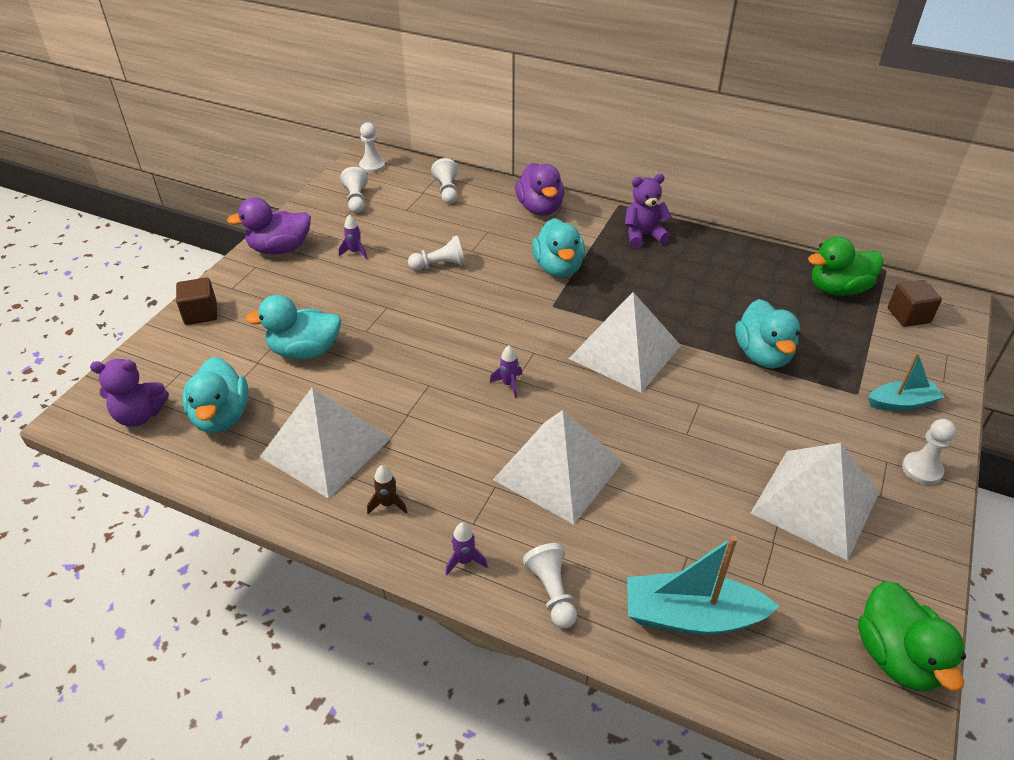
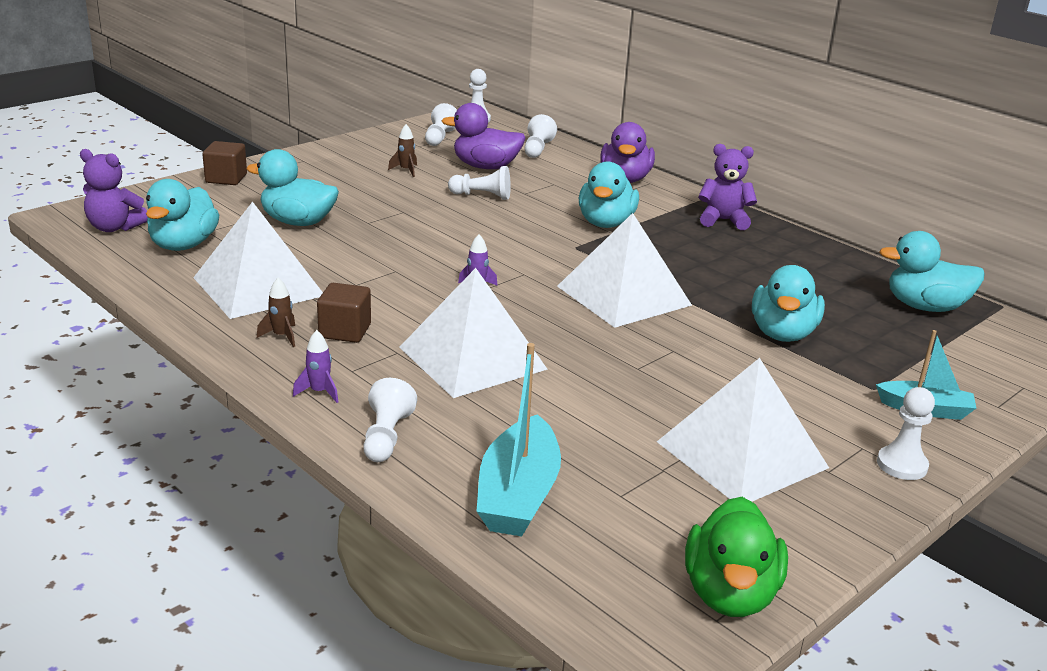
camera: 20 degrees right, 15 degrees down
purple duck [227,197,311,254] -> purple duck moved to [441,103,526,169]
purple rocket [339,214,367,259] -> brown rocket [388,124,417,177]
turquoise boat [627,535,779,635] -> turquoise boat turned 105 degrees counterclockwise [476,343,561,536]
green duck [808,236,884,296] -> turquoise duck [879,231,985,312]
brown cube [888,280,942,327] -> brown cube moved to [317,283,371,343]

